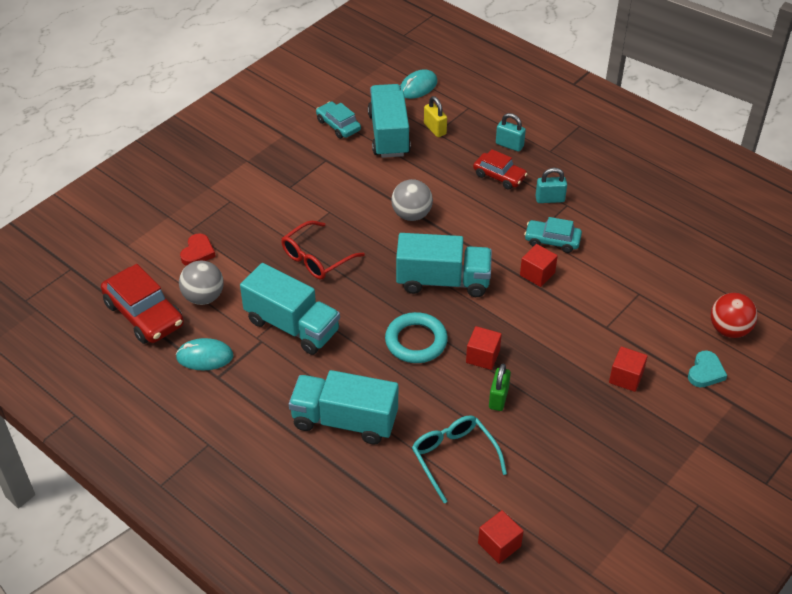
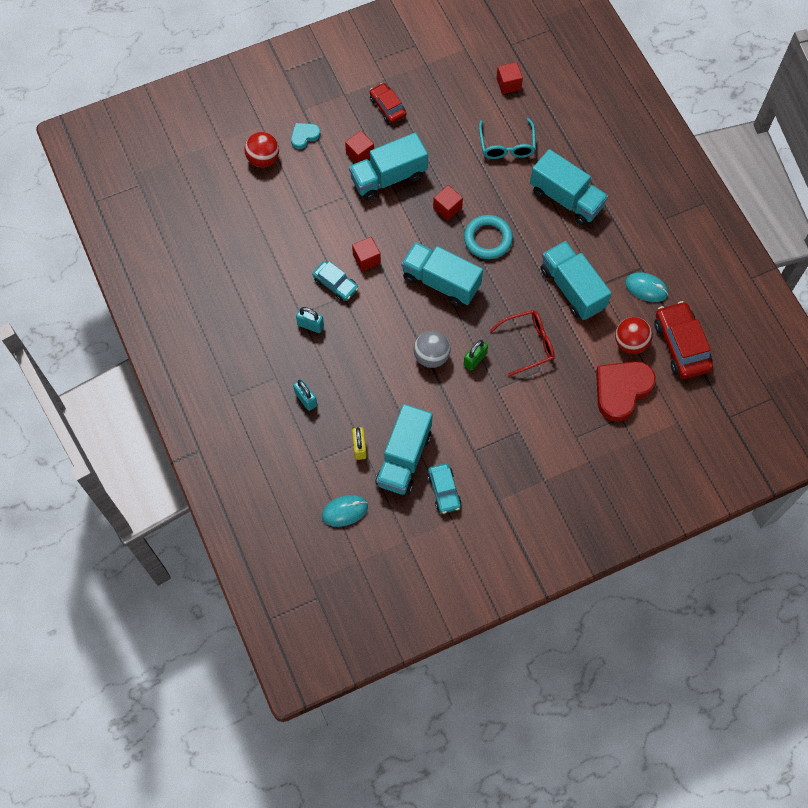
camera: 155 degrees left, 20 degrees up
grey ball [179,261,224,305] -> red ball [615,317,653,354]
red heart [180,233,216,266] -> red heart [596,361,656,422], size x1.96
red car [473,149,527,189] -> red car moved to [370,83,406,123]
green padlock [489,363,511,411] -> green padlock moved to [463,340,488,371]
none -> turquoise truck [349,133,428,201]

